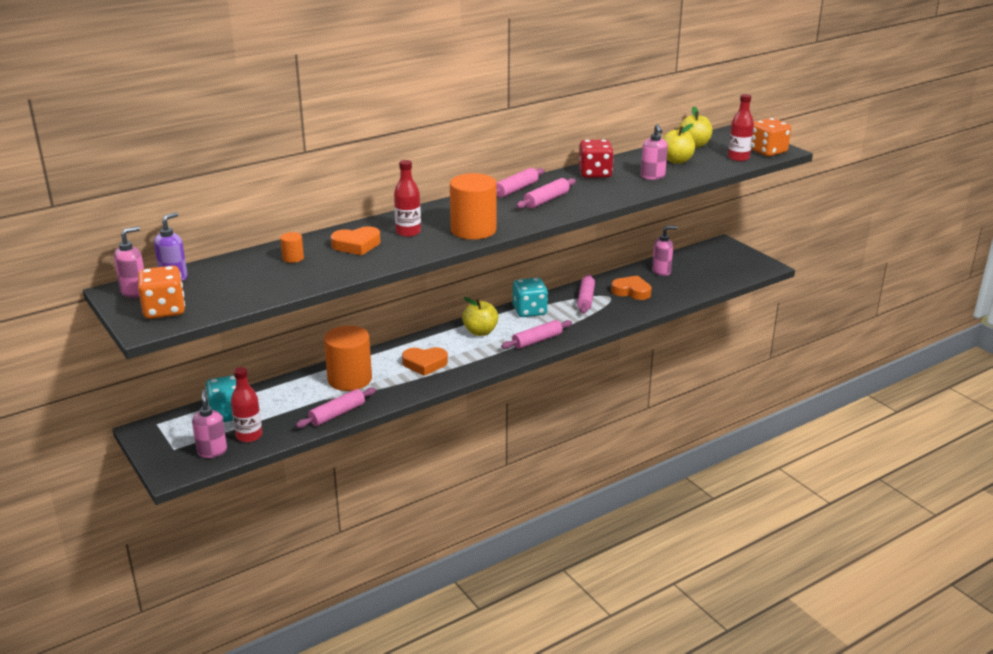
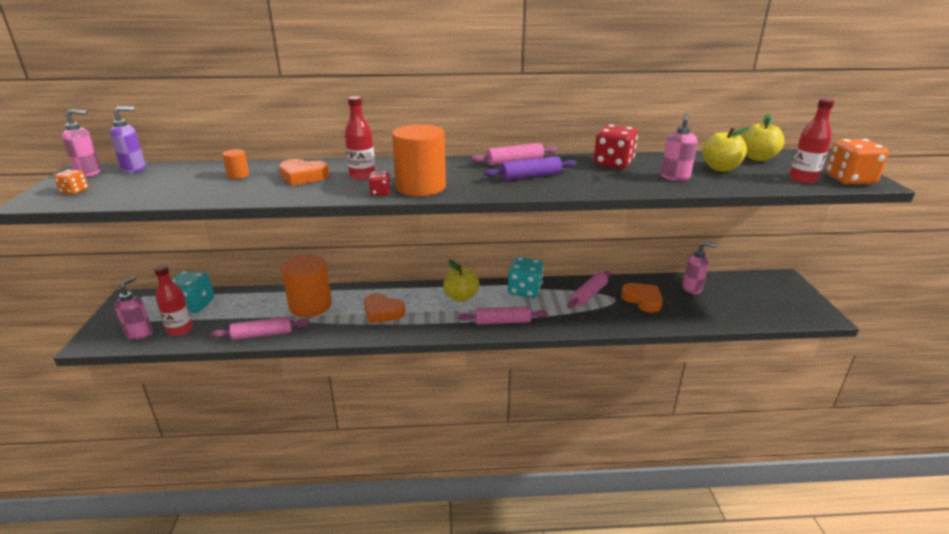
camera: 30 degrees right, 0 degrees up
orange dice [138,266,185,319] -> orange dice [54,170,88,194], size x0.51
pink rolling pin [516,178,576,209] -> purple rolling pin [484,156,577,180]
none -> red dice [368,171,391,196]

